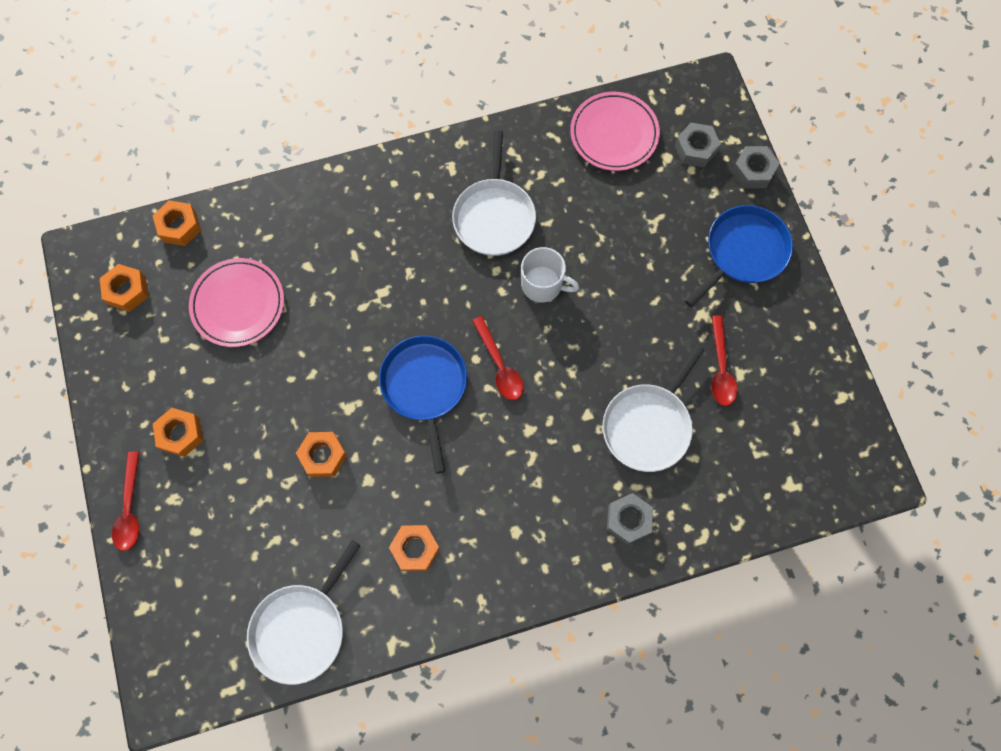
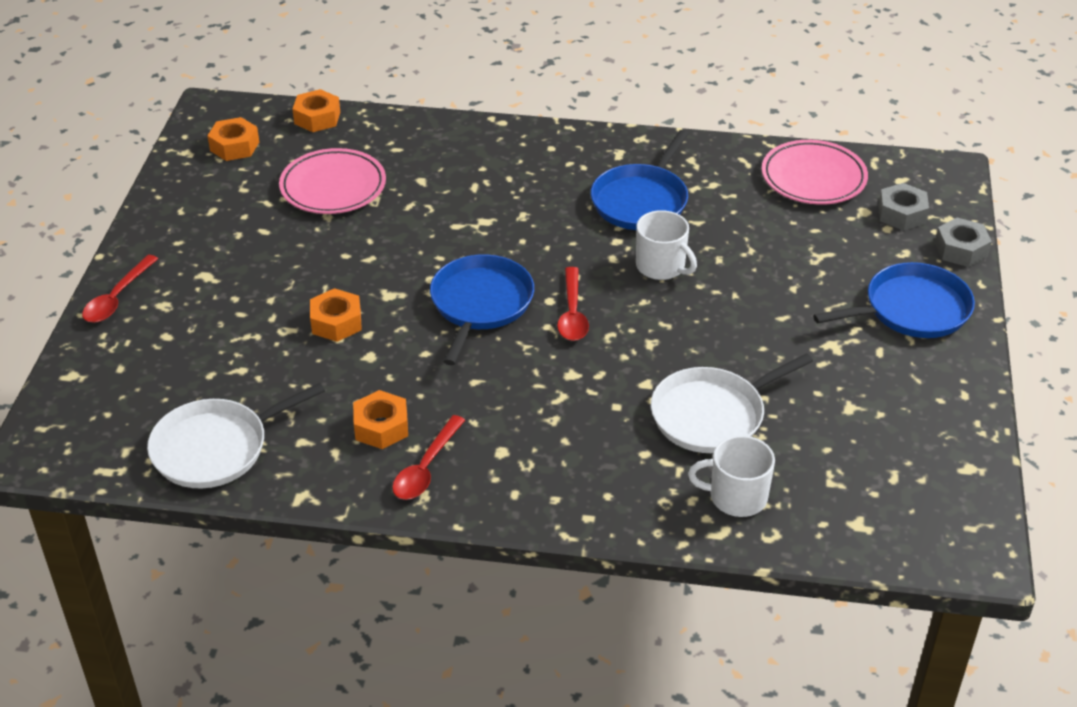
camera: 25 degrees right, 30 degrees down
orange nut [153,408,203,457] -> none
white pan [452,130,536,256] -> blue pan [591,130,689,230]
grey nut [607,493,653,544] -> none
red spoon [711,315,738,406] -> red spoon moved to [392,415,465,500]
none -> white mug [688,435,775,517]

